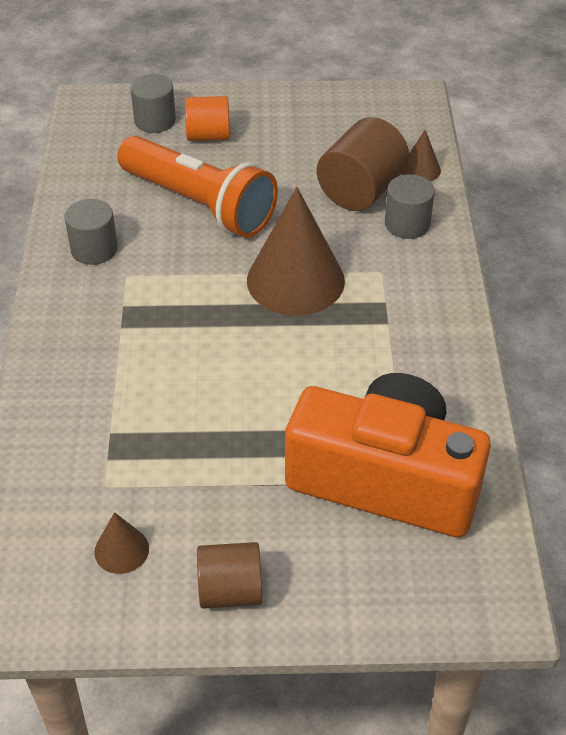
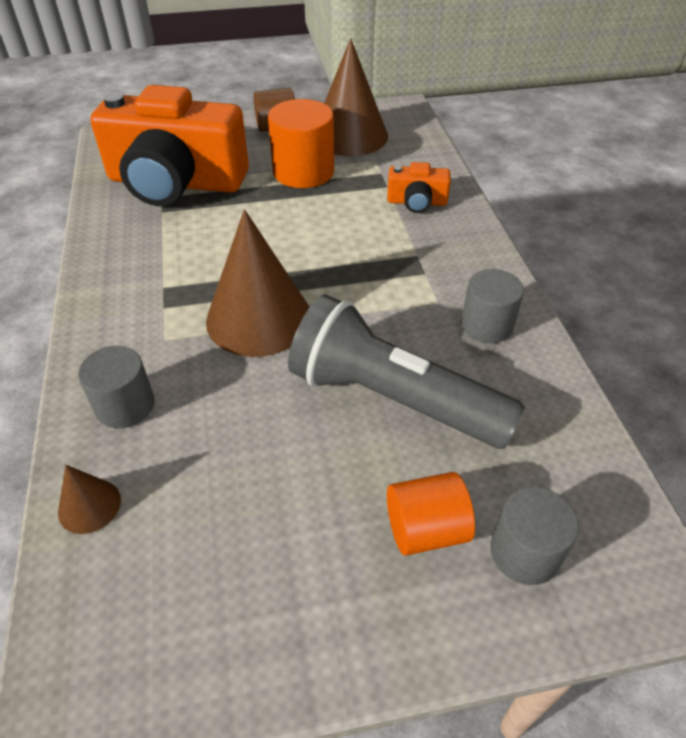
camera: 170 degrees right, 0 degrees up
brown cone [94,512,149,574] -> brown cone [324,38,388,156], size x2.20
orange flashlight [117,136,278,238] -> grey flashlight [288,294,525,449]
brown cylinder [317,117,409,211] -> none
none -> orange cylinder [268,99,334,188]
none -> orange camera [387,162,451,213]

